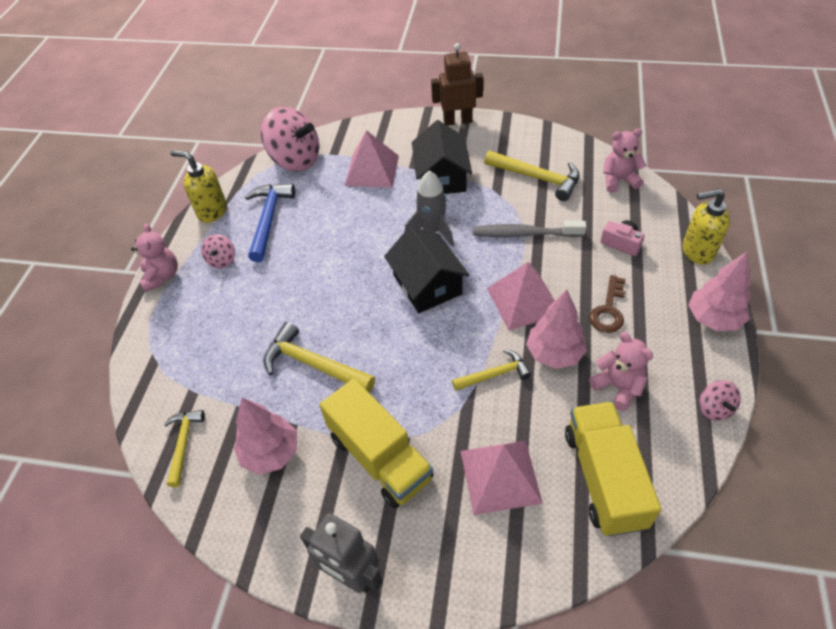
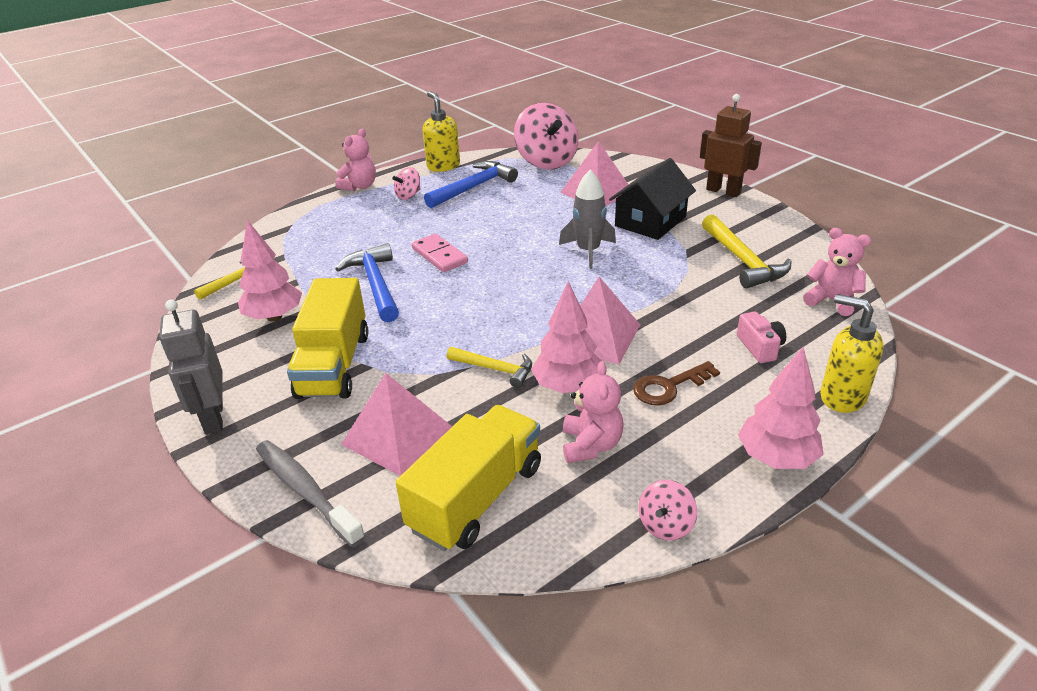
camera: 40 degrees right, 15 degrees down
yellow hammer [263,322,375,392] -> blue hammer [335,243,399,322]
black house [384,226,469,313] -> none
grey toothbrush [473,221,586,237] -> grey toothbrush moved to [256,440,366,547]
none -> pink domino [411,234,468,272]

